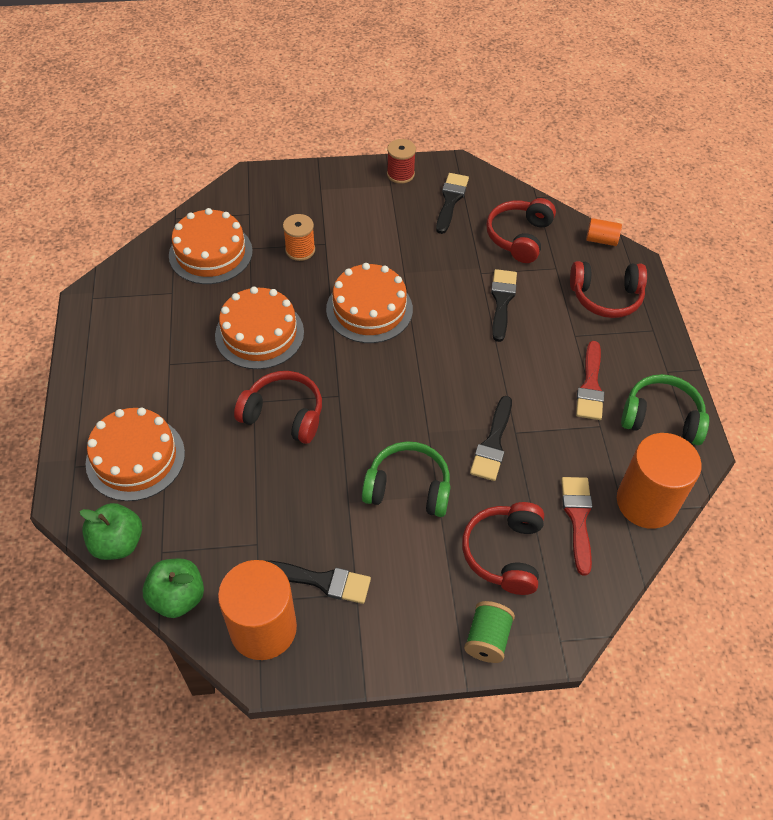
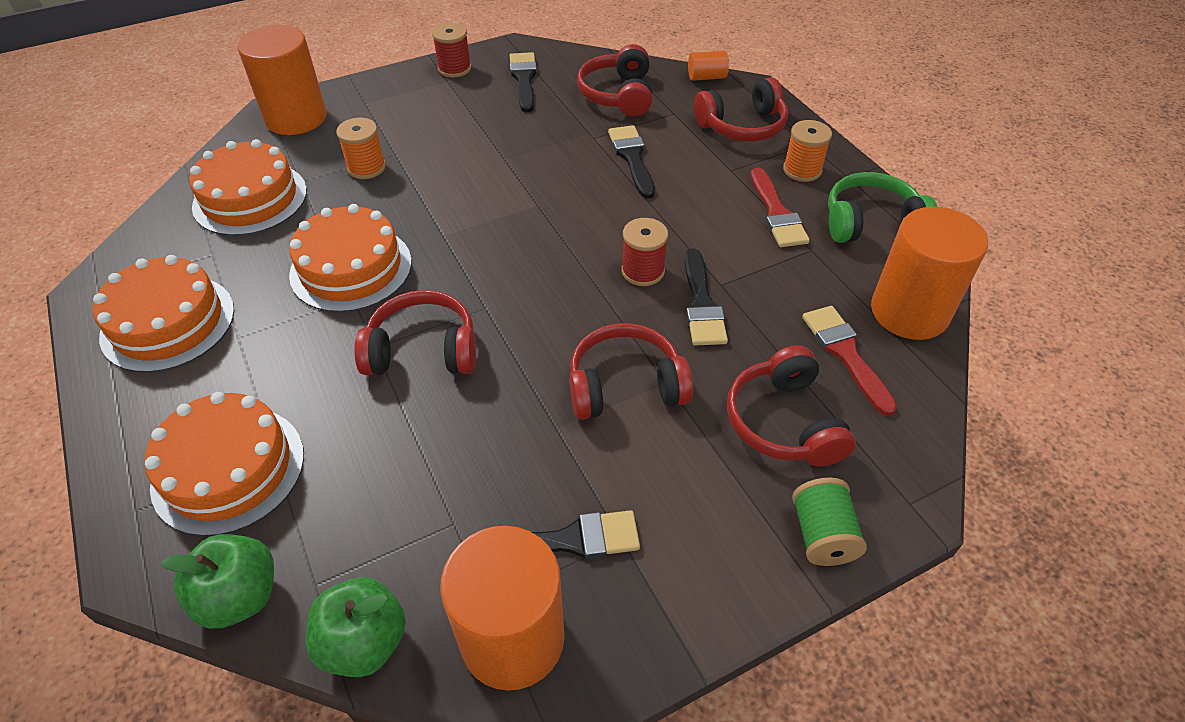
camera: 20 degrees left, 5 degrees down
orange cake [326,263,413,343] -> orange cake moved to [93,255,234,373]
green headphones [362,441,451,517] -> red headphones [569,323,693,420]
none -> orange cylinder [237,25,327,135]
none -> red spool [621,218,668,286]
none -> orange spool [783,120,832,182]

